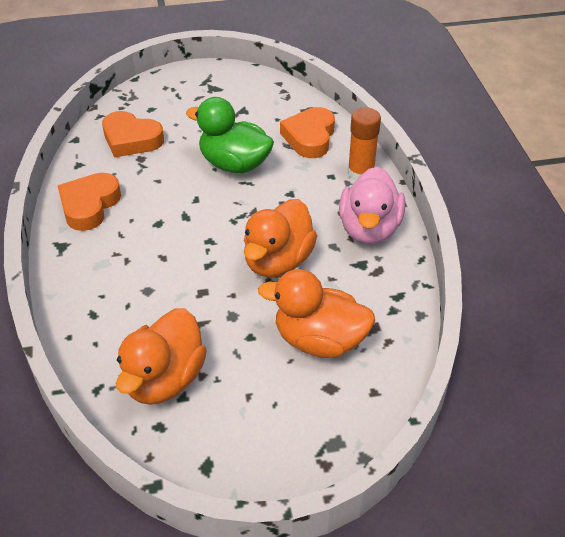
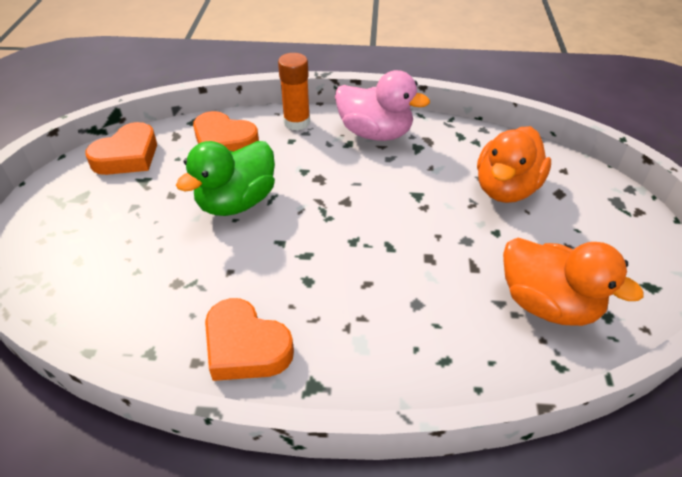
camera: 75 degrees left, 0 degrees up
orange heart [102,111,164,157] -> orange heart moved to [85,122,157,175]
orange duck [244,199,317,278] -> none

